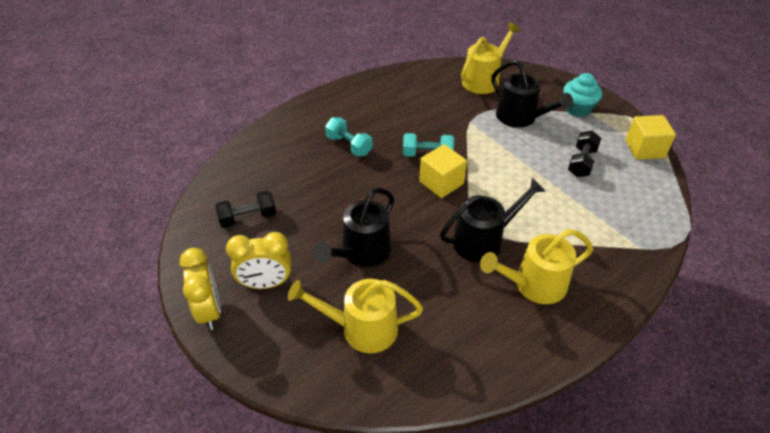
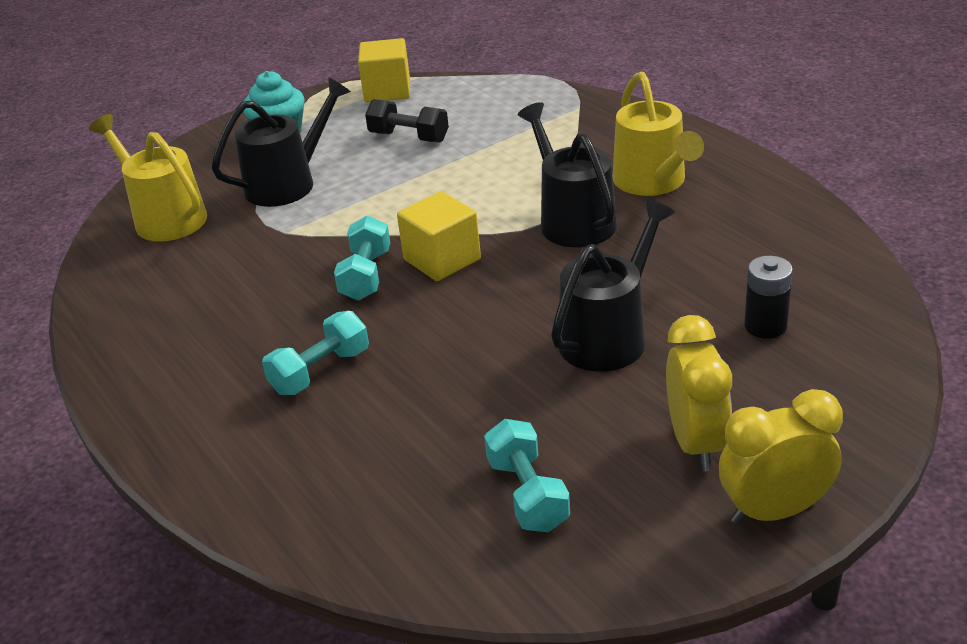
camera: 85 degrees left, 10 degrees down
black dumbbell [215,191,276,228] -> turquoise dumbbell [484,419,570,532]
yellow watering can [287,279,423,353] -> black battery [744,256,793,339]
black watering can [314,187,394,267] -> black watering can turned 90 degrees counterclockwise [551,199,675,372]

